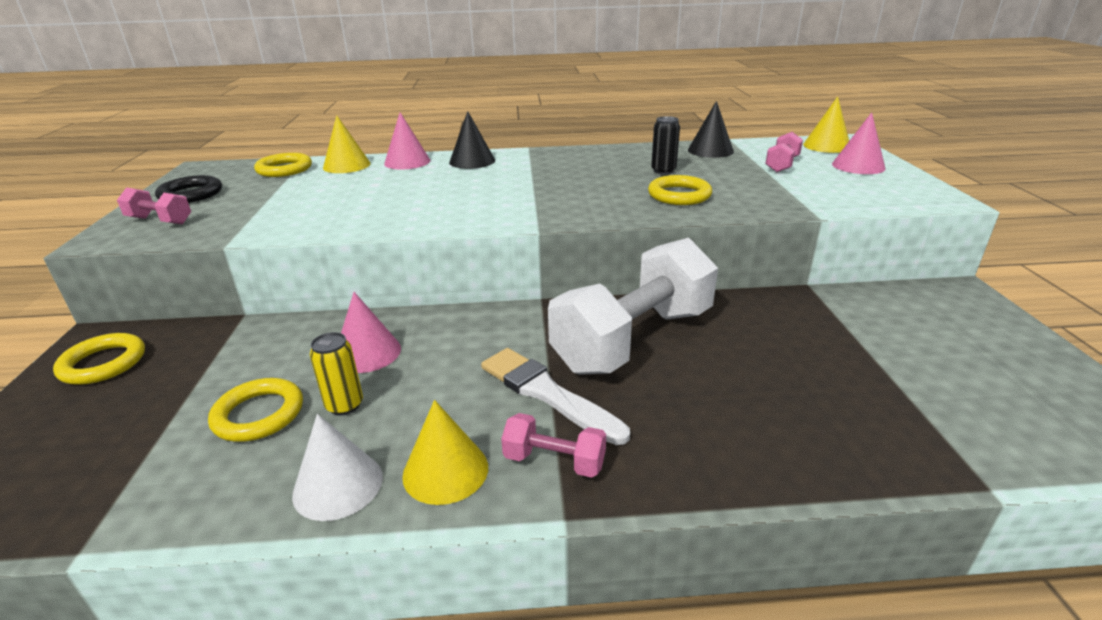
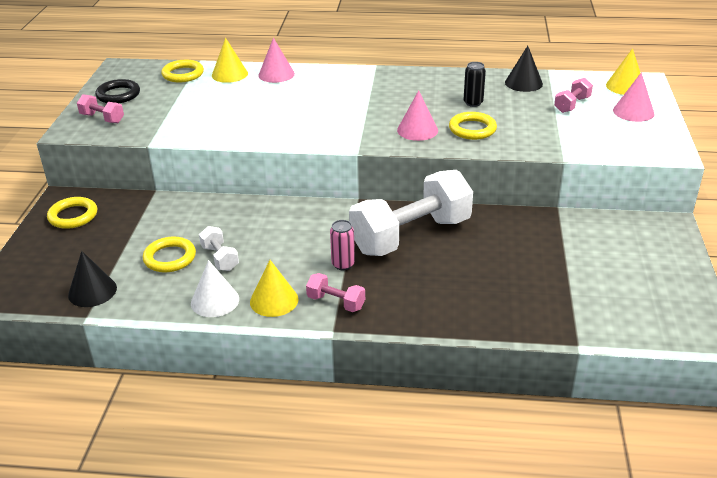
camera: 10 degrees right, 5 degrees up
yellow can [310,332,363,416] -> white dumbbell [199,226,239,271]
pink cone [341,292,401,373] -> pink cone moved to [397,90,438,141]
black cone [449,111,495,169] -> black cone moved to [68,251,117,307]
white brush [481,348,630,445] -> pink can [330,220,355,270]

